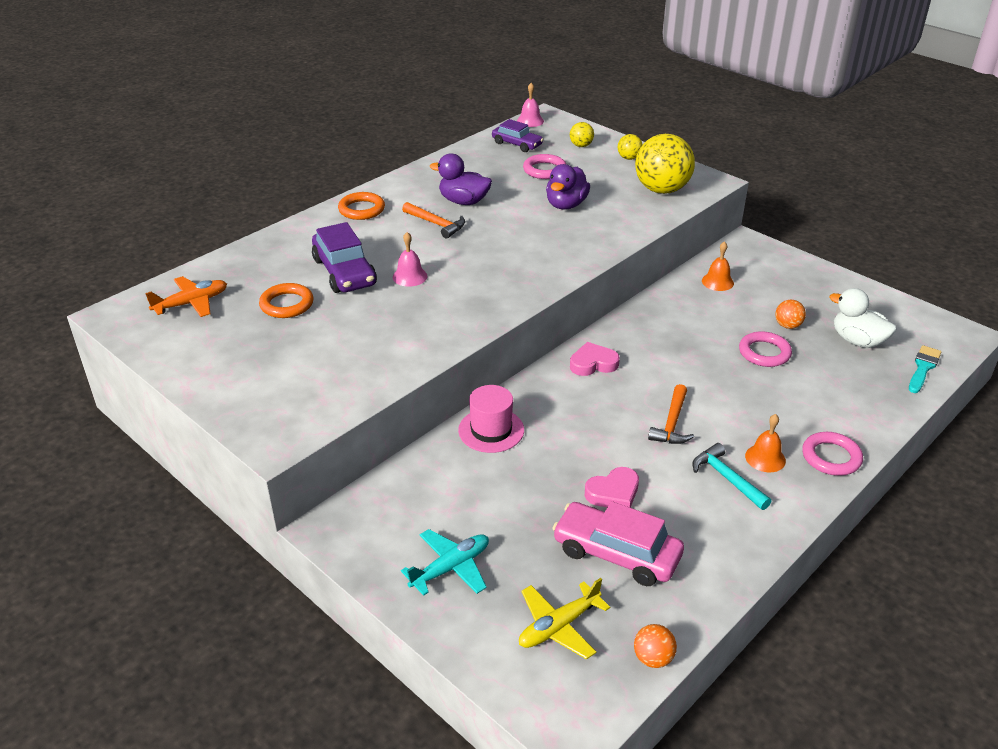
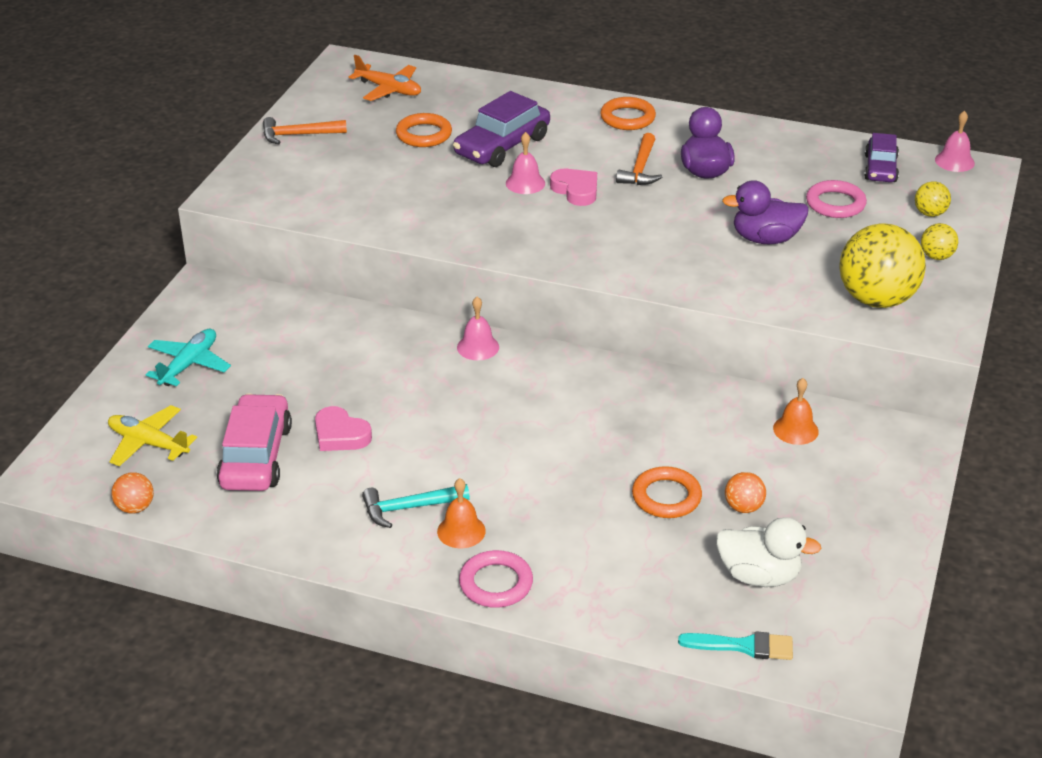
camera: 65 degrees right, 0 degrees up
turquoise plane [401,529,489,596] -> turquoise plane turned 90 degrees counterclockwise [146,329,231,386]
pink hat [458,385,524,453] -> none
pink heart [570,342,620,376] -> pink heart moved to [550,169,597,206]
orange hammer [648,384,694,444] -> orange hammer moved to [263,117,347,144]
turquoise hammer [692,443,771,510] -> turquoise hammer turned 135 degrees counterclockwise [362,484,470,528]
pink ring [739,331,792,367] -> orange ring [632,466,702,518]
white duck [829,288,897,348] -> white duck turned 90 degrees clockwise [716,517,822,587]
none -> pink bell [457,297,499,360]

